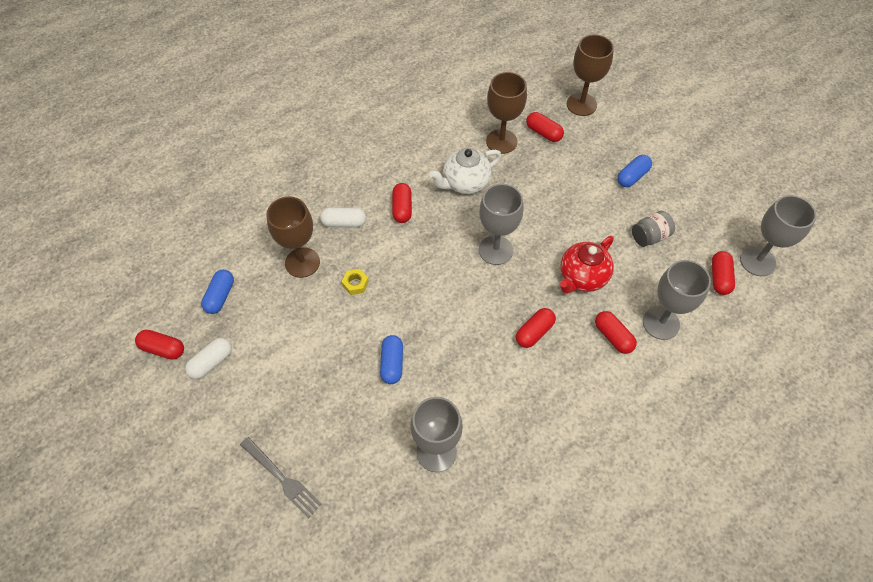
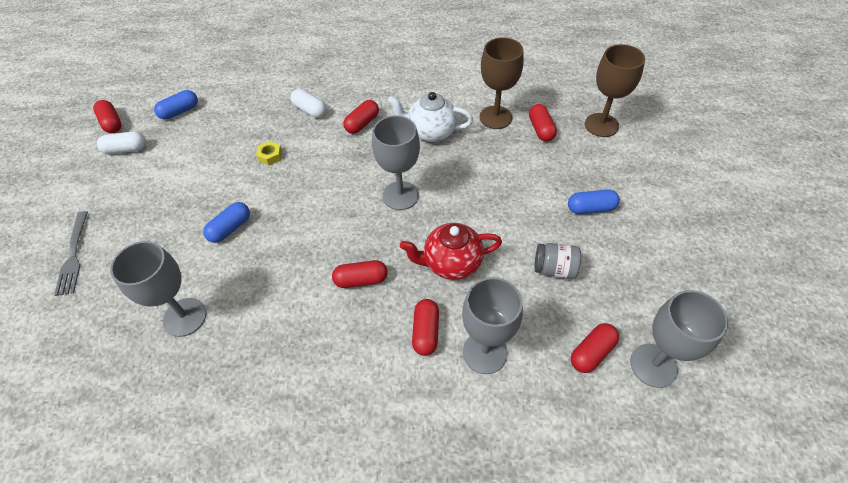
camera: 40 degrees right, 5 degrees down
brown goblet [266,197,320,278] -> none

